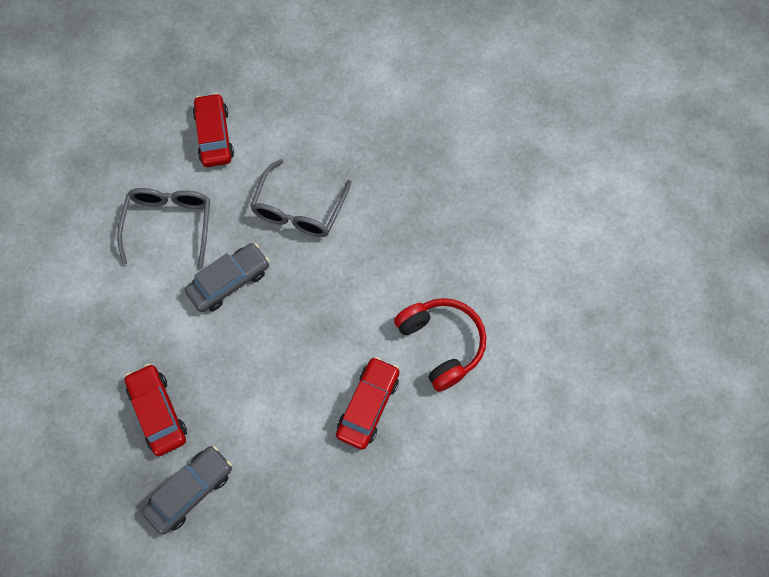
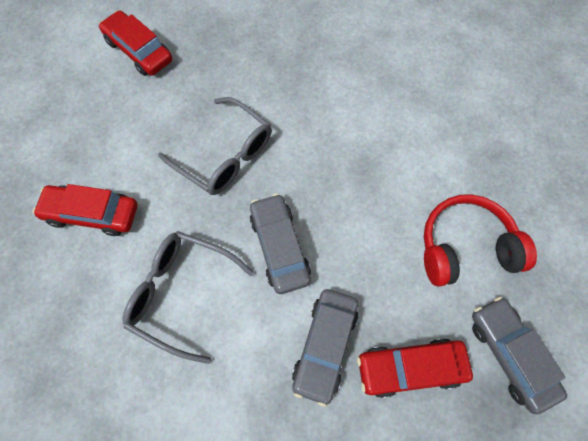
camera: 70 degrees left, 0 degrees up
red car [336,357,400,450] -> red car moved to [99,10,172,76]
red headphones [394,298,486,392] -> red headphones moved to [424,194,537,287]
none -> grey car [292,289,358,407]

